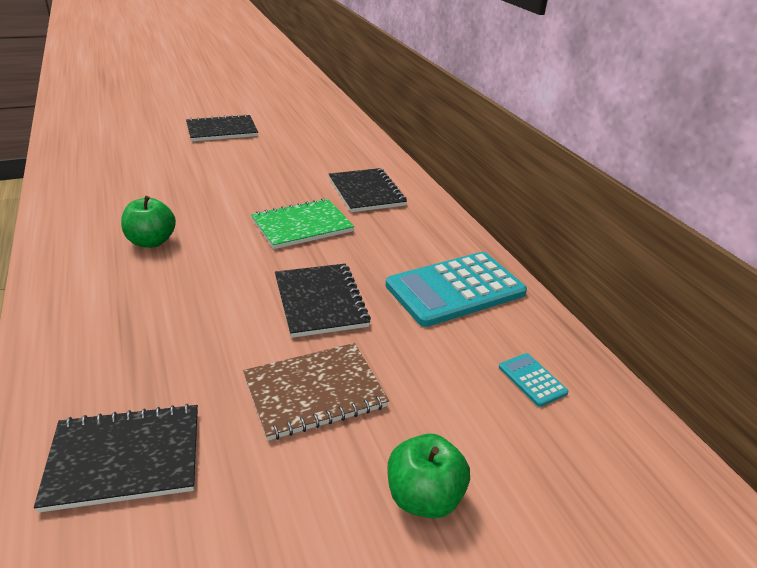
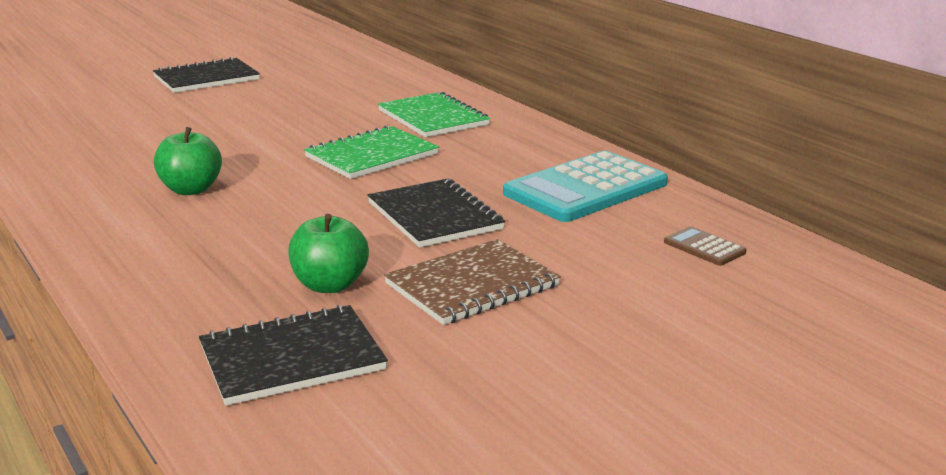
camera: 10 degrees left, 10 degrees down
black notebook [329,168,407,212] -> green notebook [378,92,490,137]
green apple [387,433,470,519] -> green apple moved to [288,214,369,293]
turquoise calculator [499,353,568,407] -> brown calculator [664,226,746,266]

